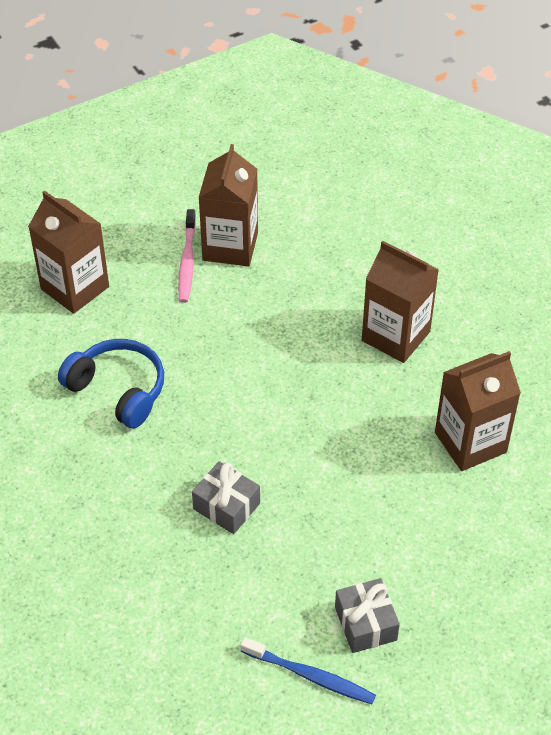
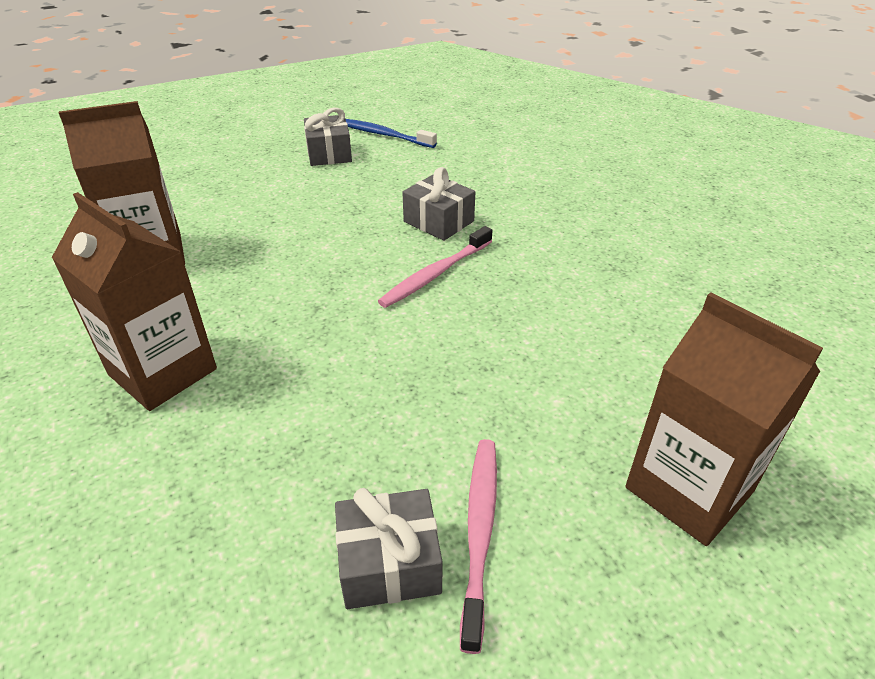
camera: 175 degrees left, 10 degrees down
blue headphones [58,339,164,428] -> none
brown carton [198,144,258,267] -> grey gift [335,488,443,609]
none -> pink toothbrush [378,226,492,308]

